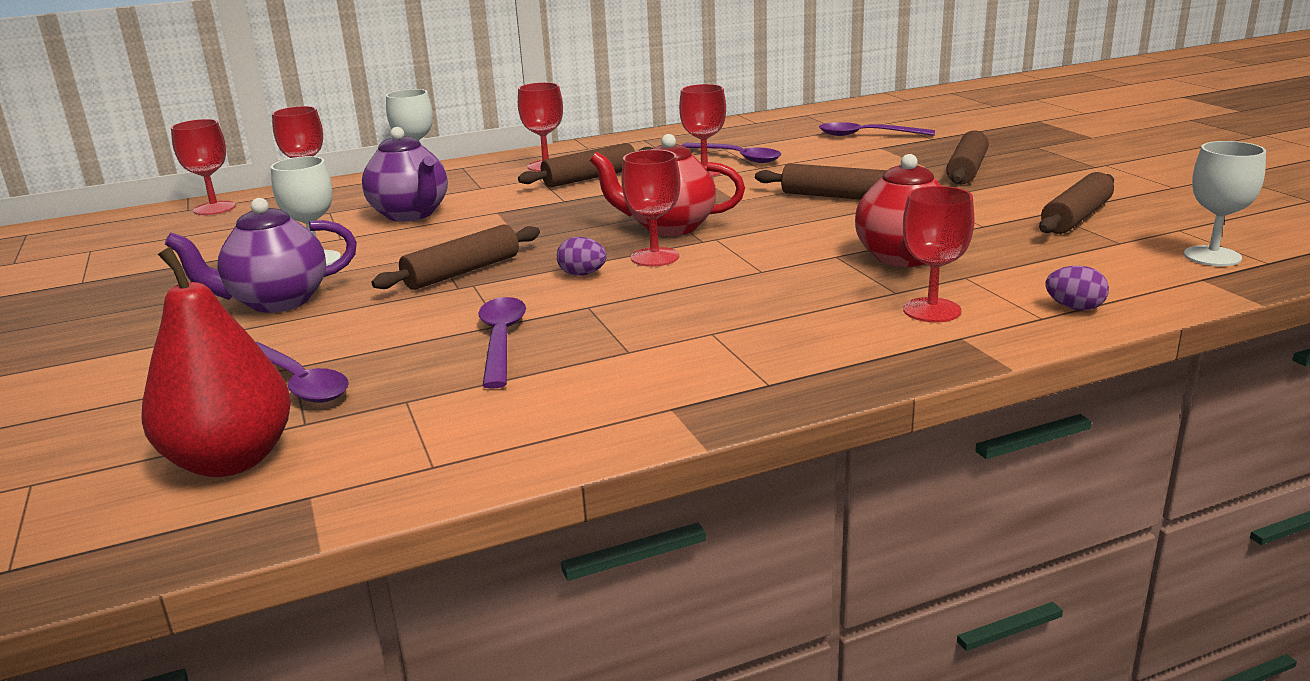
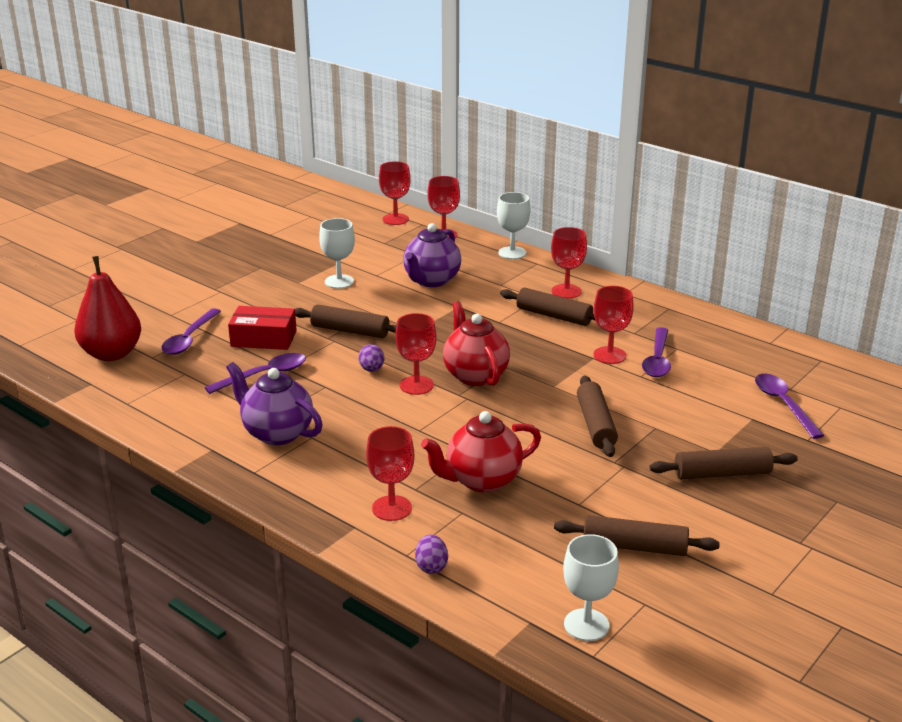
camera: 60 degrees right, 5 degrees up
purple teapot [165,198,357,313] -> purple teapot moved to [226,362,323,445]
none -> red box [228,306,297,350]

